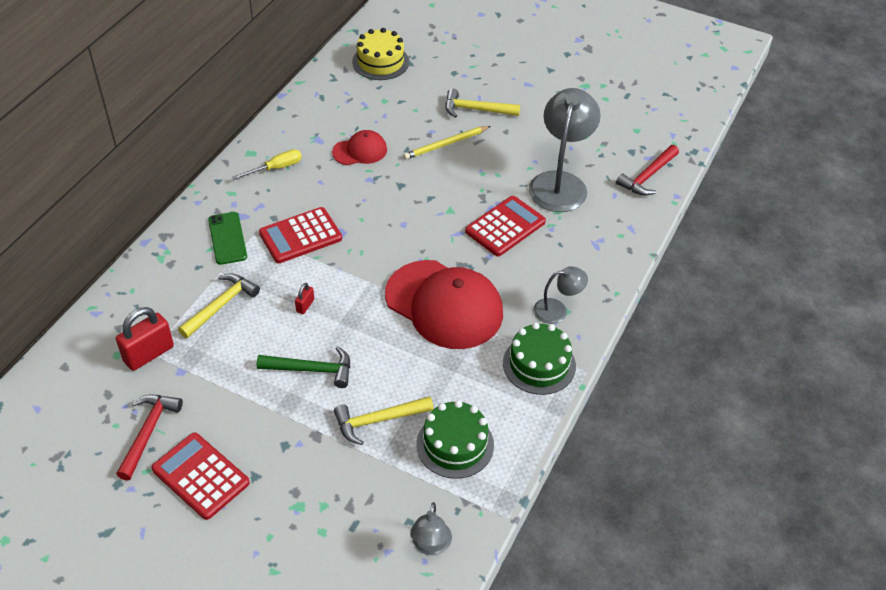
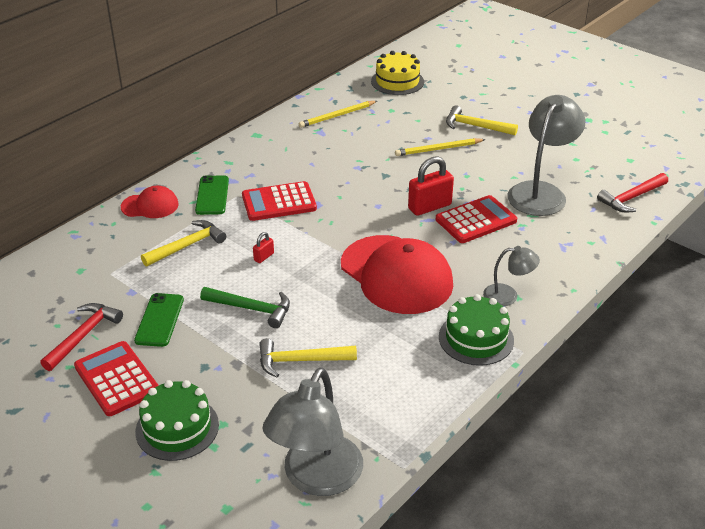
camera: 15 degrees right, 10 degrees down
red padlock [116,307,174,371] -> red padlock moved to [408,156,454,216]
yellow screwdriver [232,149,302,180] -> none
red cap [332,130,387,165] -> red cap moved to [121,186,179,218]
grey lamp [410,502,452,555] -> grey lamp [263,367,363,496], size x1.93
green cake [416,400,494,479] -> green cake moved to [135,380,219,461]
none -> green phone [134,293,184,347]
none -> yellow pencil [299,101,377,128]

